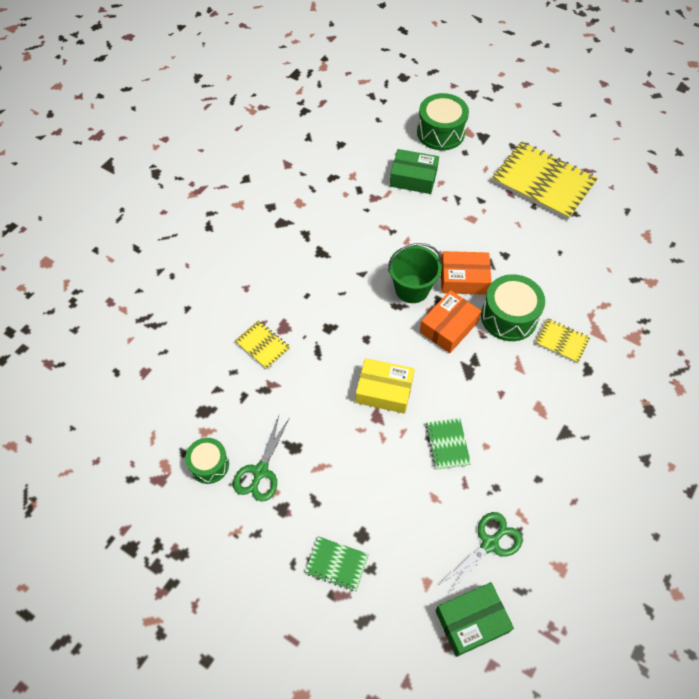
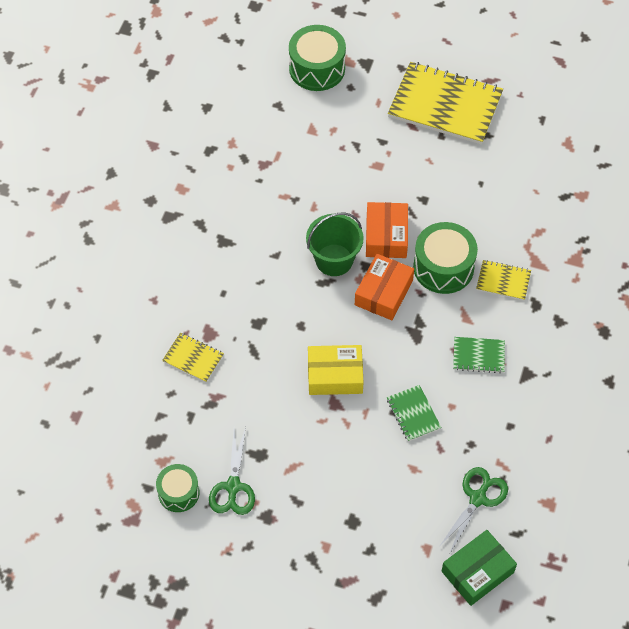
camera: 15 degrees left, 0 degrees up
green notebook [305,536,369,591] -> green notebook moved to [453,337,505,373]
green box [390,149,439,194] -> none
orange box [441,251,492,295] -> orange box turned 75 degrees counterclockwise [366,202,408,258]

